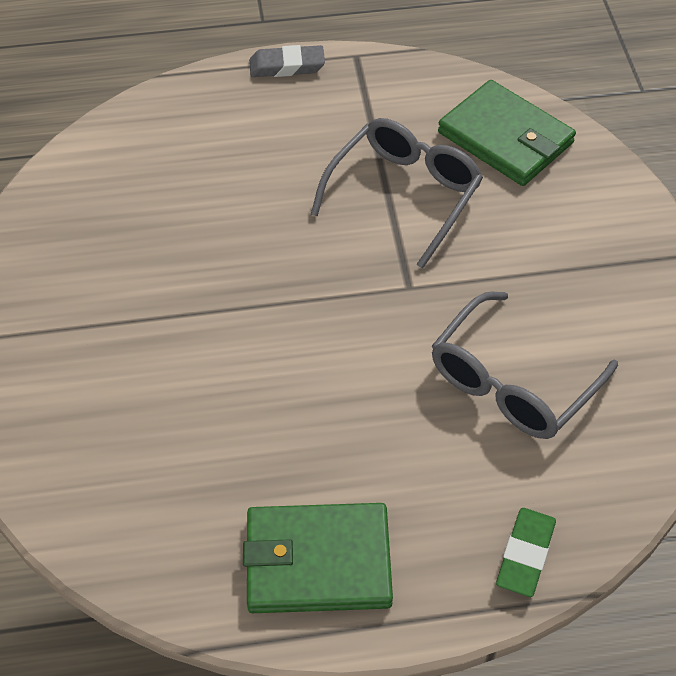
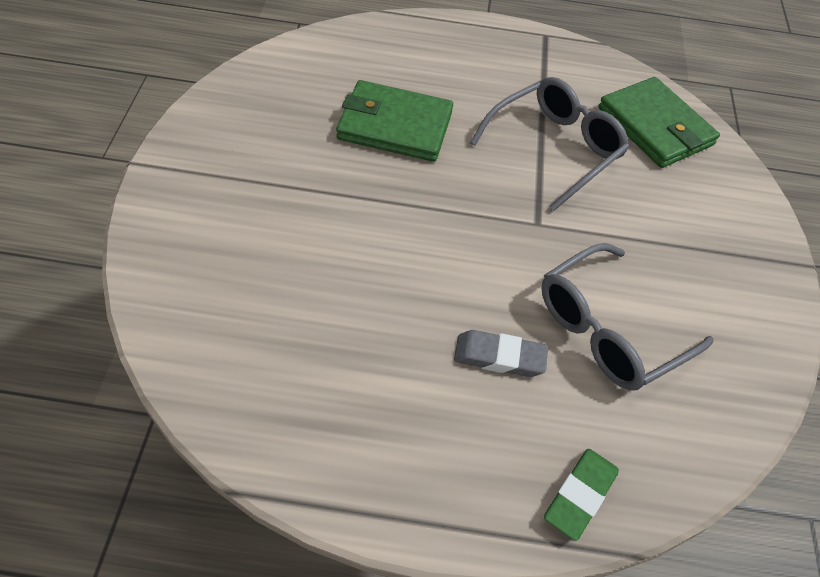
camera: 10 degrees right, 0 degrees up
green wallet [243,503,393,613] -> green wallet moved to [336,80,453,162]
grey eraser [249,45,325,77] -> grey eraser moved to [454,330,548,377]

